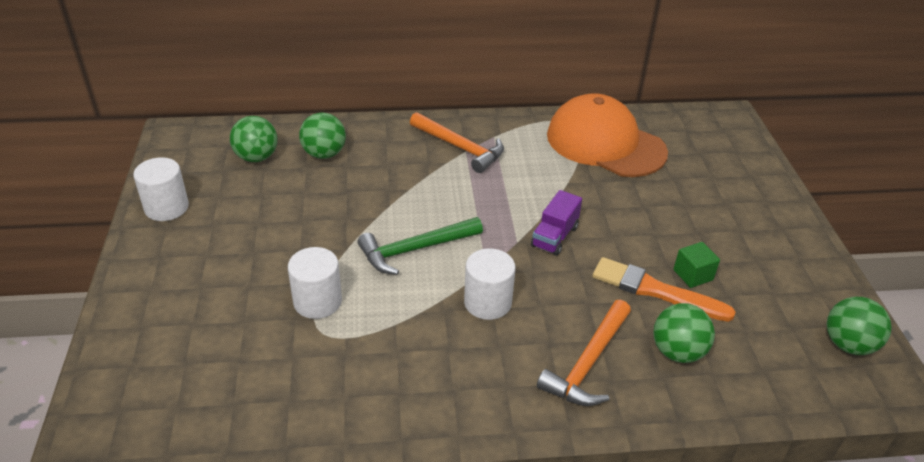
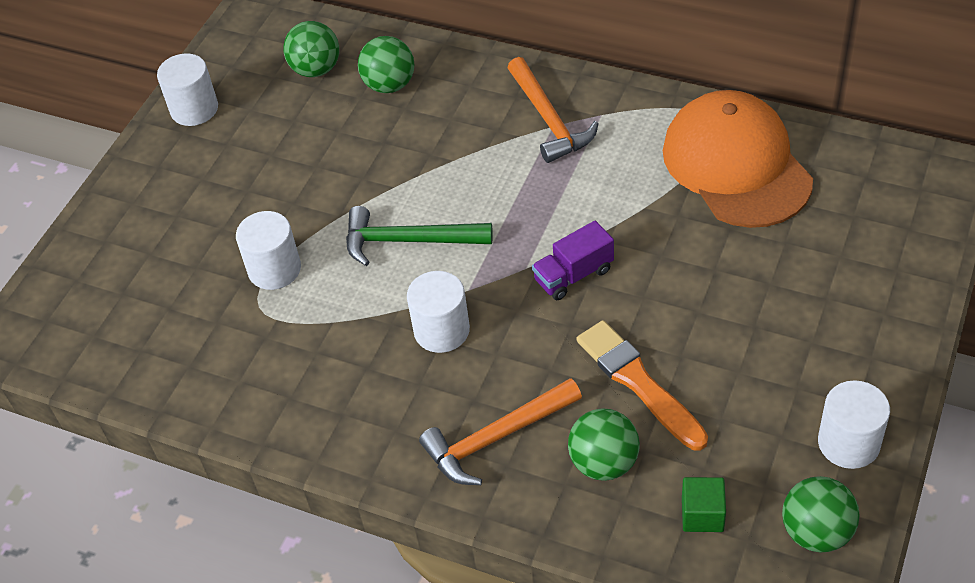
camera: 35 degrees right, 10 degrees up
green cube [673,242,720,288] -> green cube moved to [682,477,726,532]
none -> white cylinder [818,380,890,469]

